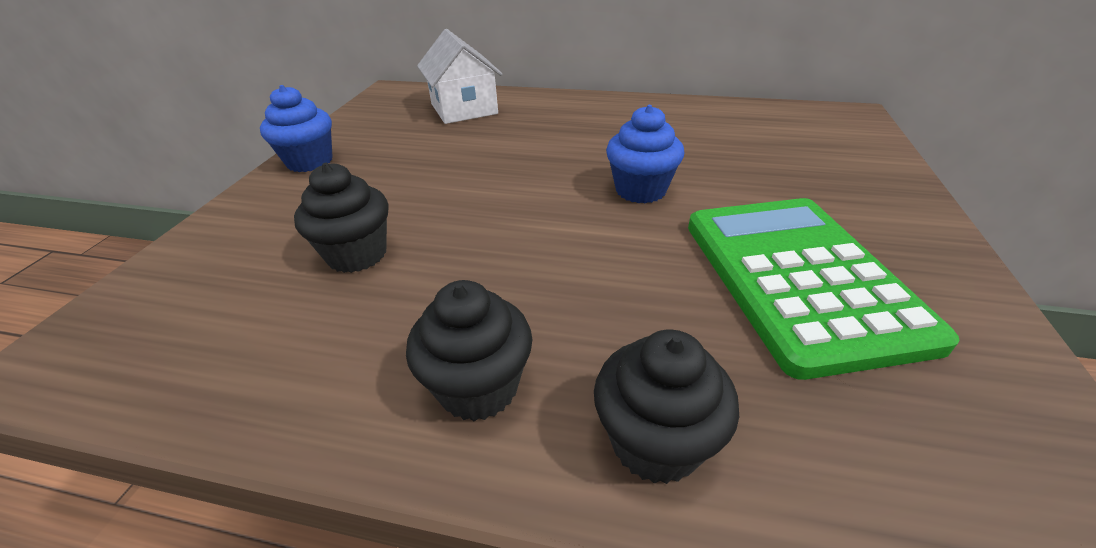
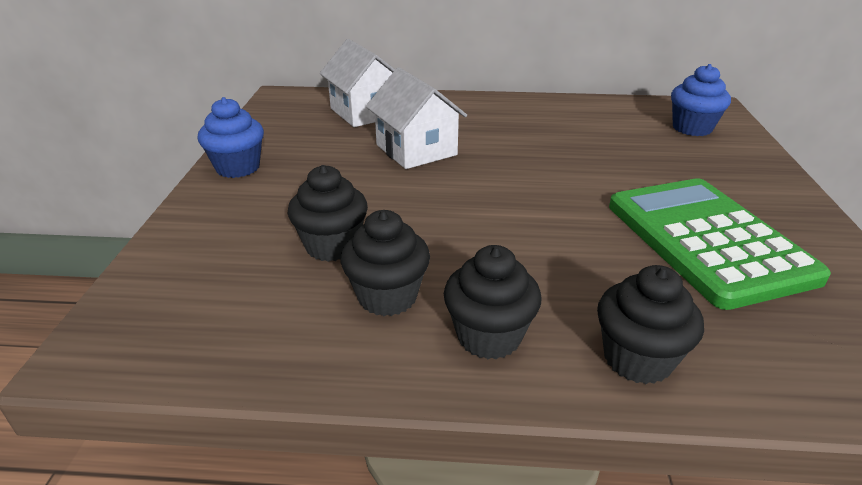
camera: 10 degrees left, 5 degrees down
blue cupcake [606,105,684,203] -> blue cupcake moved to [671,64,731,136]
none -> black cupcake [341,210,430,316]
none -> white house [366,67,467,169]

